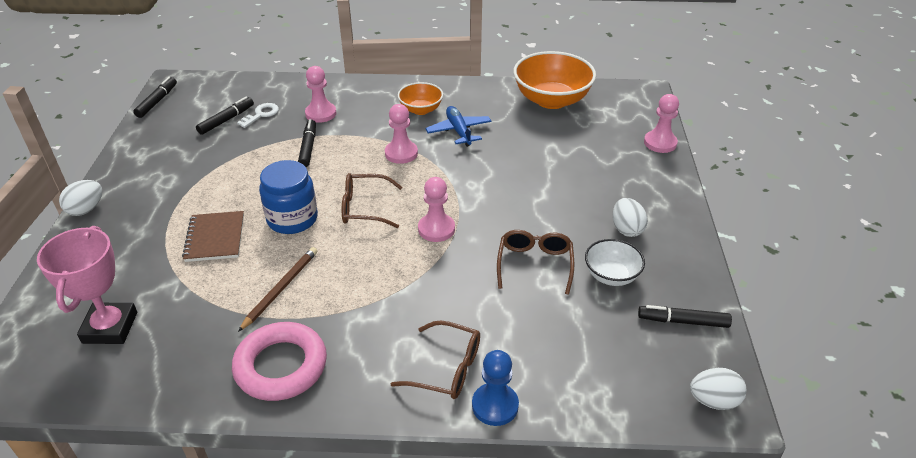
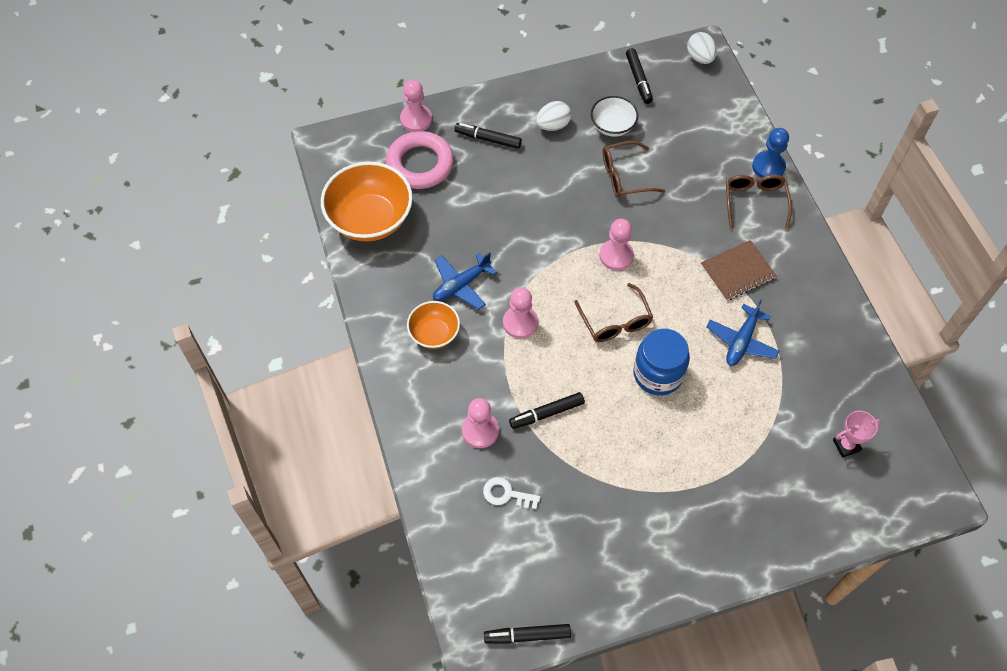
camera: 110 degrees left, 20 degrees up
pink trophy [37,226,137,344] -> pink trophy [833,411,881,458], size x0.55
white egg [59,180,102,216] -> none
brown notebook [182,211,244,262] -> brown notebook moved to [701,240,777,301]
black marker [196,97,254,135] -> black marker moved to [455,123,522,149]
pink ring [232,322,327,401] -> pink ring moved to [386,131,454,189]
brown pencil [238,247,317,332] -> blue plane [706,300,779,366]

